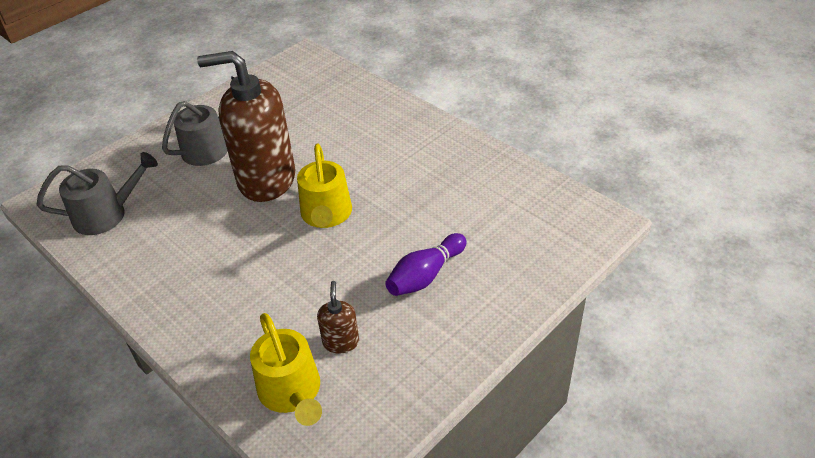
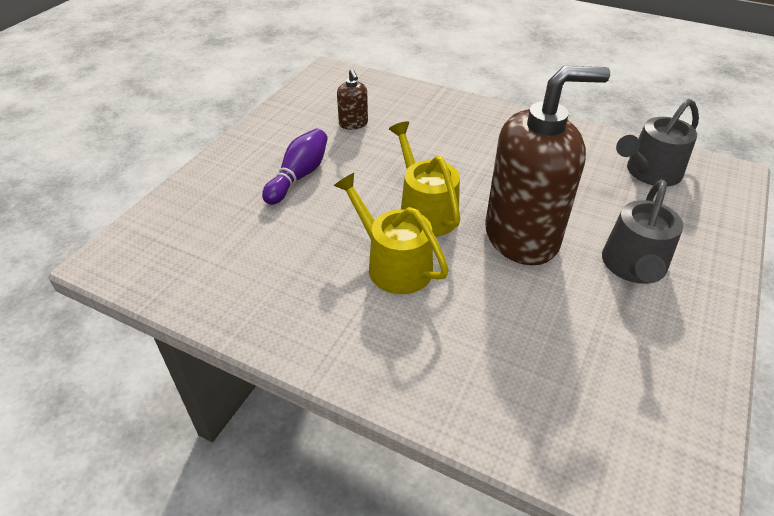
camera: 160 degrees right, 0 degrees up
yellow watering can [250,313,322,426] -> yellow watering can moved to [334,173,449,294]

